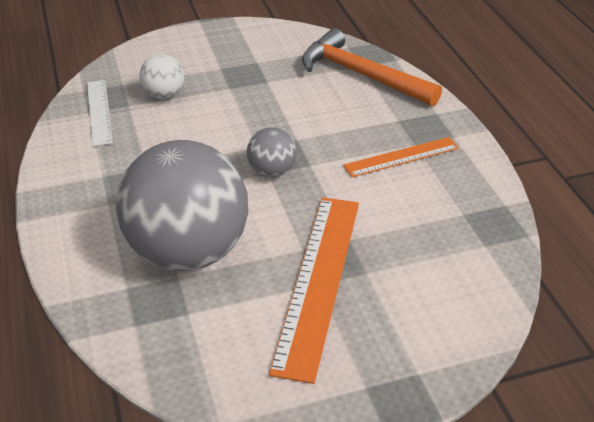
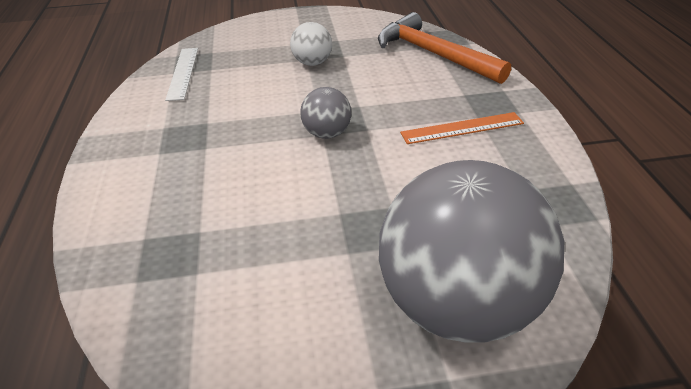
camera: 10 degrees right, 0 degrees up
grey ball [116,140,248,271] -> grey ball moved to [379,160,564,343]
white ball [139,54,184,99] -> white ball moved to [290,22,332,66]
orange ruler [269,197,359,384] -> none

